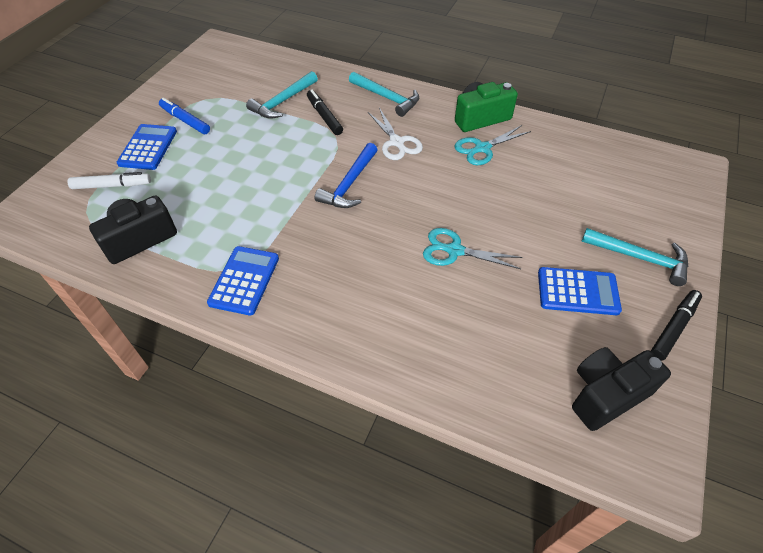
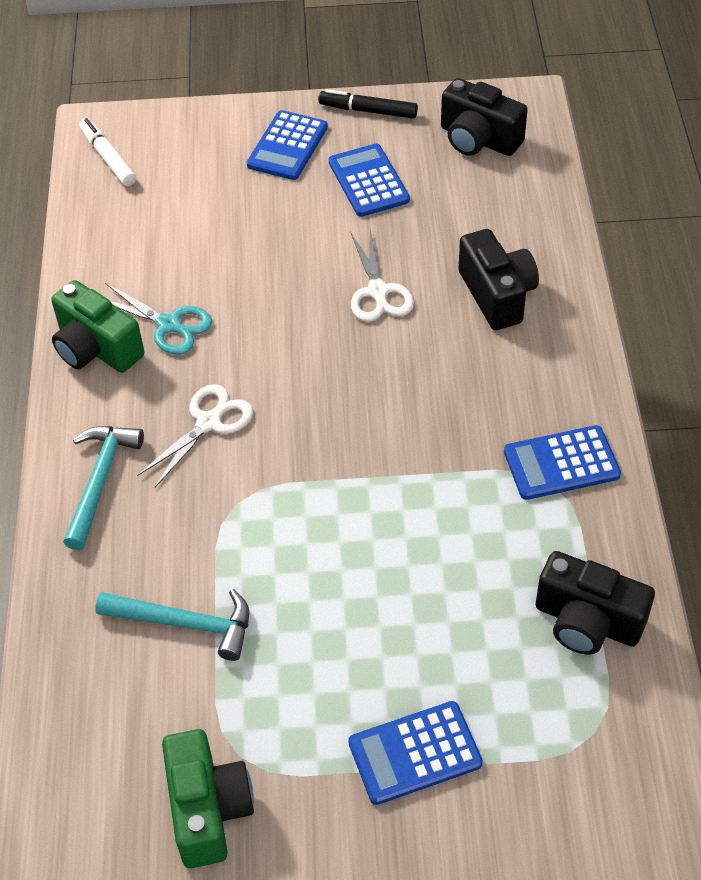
camera: 115 degrees left, 0 degrees up
white marker [67,172,151,189] -> white marker moved to [79,118,136,186]
blue marker [159,98,210,134] -> none
black marker [307,90,343,135] -> none
blue hammer [315,143,378,208] -> none
turquoise scissors [423,228,523,269] -> white scissors [351,229,414,322]
turquoise hammer [582,228,688,286] -> blue calculator [247,110,328,180]
none -> green camera [162,729,254,868]
none -> black camera [458,229,539,330]

